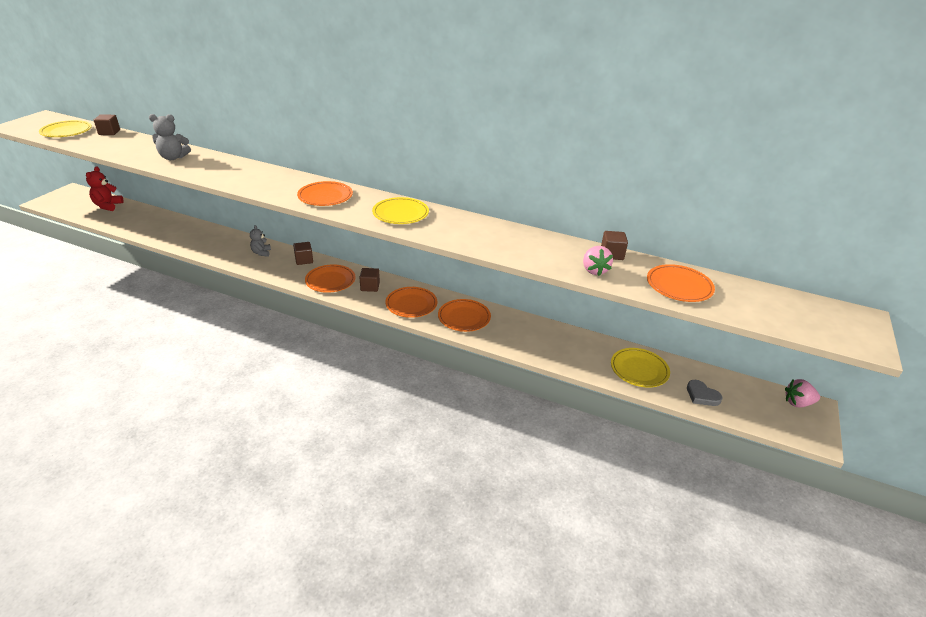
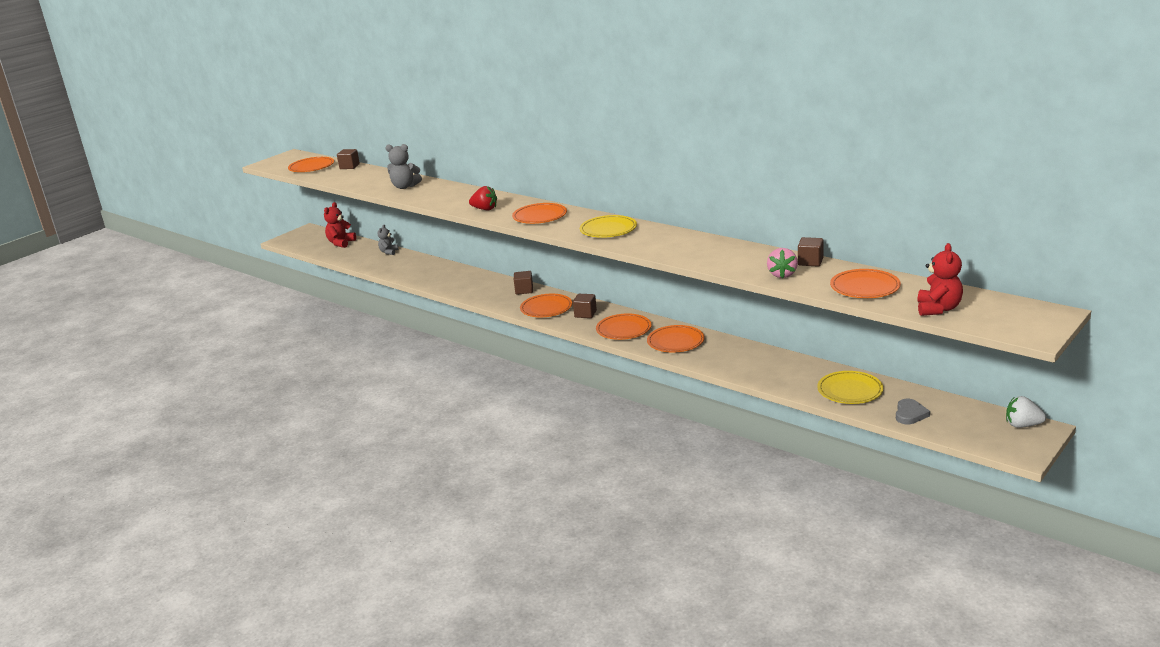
camera: 20 degrees right, 10 degrees down
yellow plate [39,120,92,137] -> orange plate [288,157,334,172]
grey teddy bear [250,225,271,257] -> grey teddy bear moved to [377,225,398,255]
grey heart [687,380,723,406] -> grey heart turned 135 degrees counterclockwise [896,399,930,424]
pink strawberry [785,379,820,407] -> white strawberry [1006,396,1046,428]
none -> red strawberry [469,186,497,210]
none -> red teddy bear [917,243,963,316]

